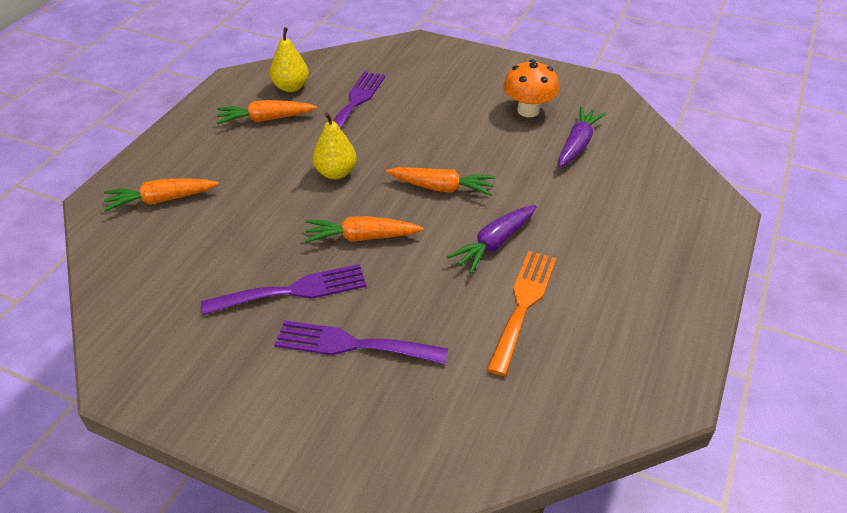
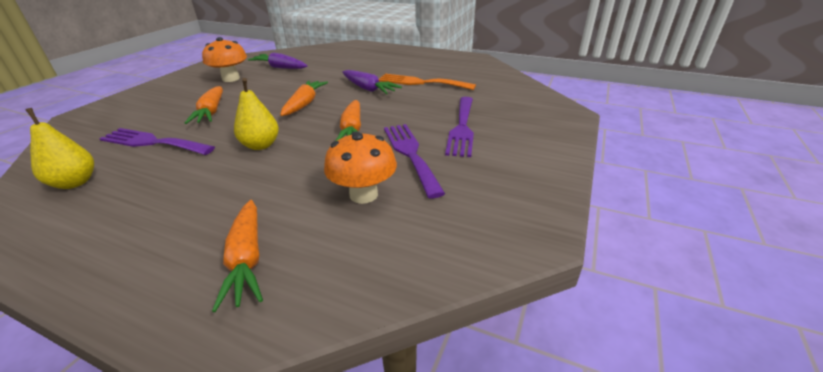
camera: 90 degrees left, 10 degrees down
orange carrot [216,100,317,124] -> orange carrot moved to [185,86,223,124]
none -> orange mushroom [324,131,397,204]

